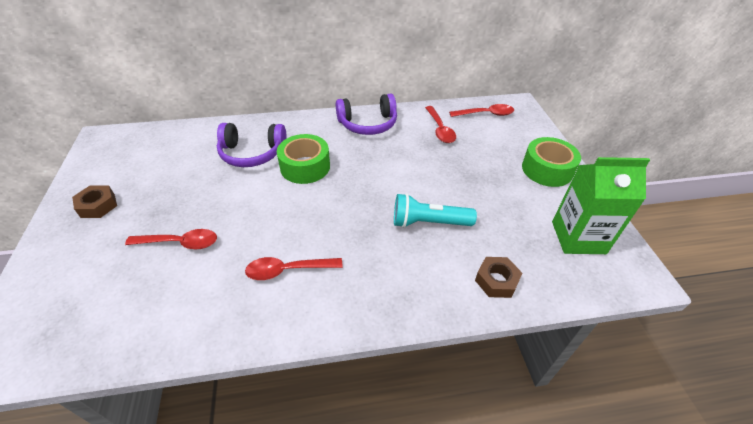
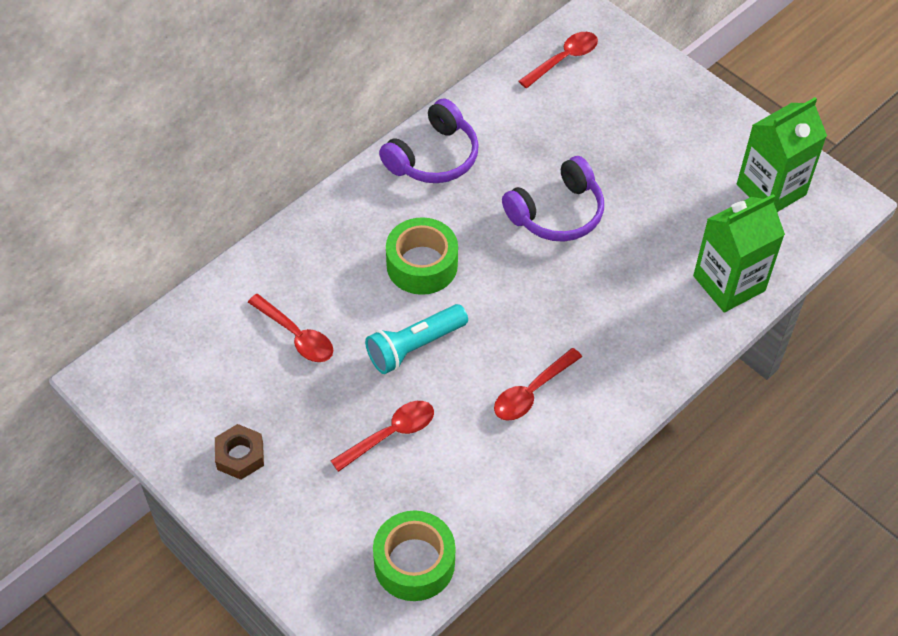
camera: 35 degrees left, 10 degrees up
purple headphones [217,123,287,167] -> purple headphones moved to [502,156,604,242]
turquoise flashlight [394,193,477,228] -> turquoise flashlight moved to [365,304,468,374]
red spoon [425,106,456,143] -> red spoon moved to [248,294,333,362]
brown nut [475,257,522,298] -> green carton [693,194,785,313]
green tape [522,137,581,187] -> green tape moved to [373,510,455,601]

